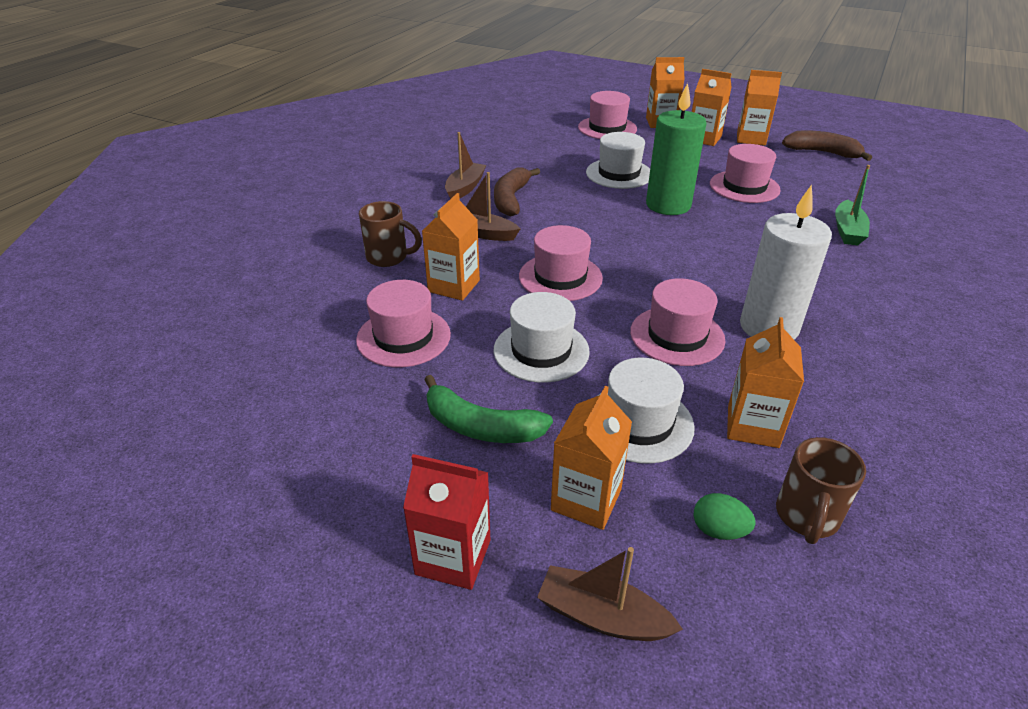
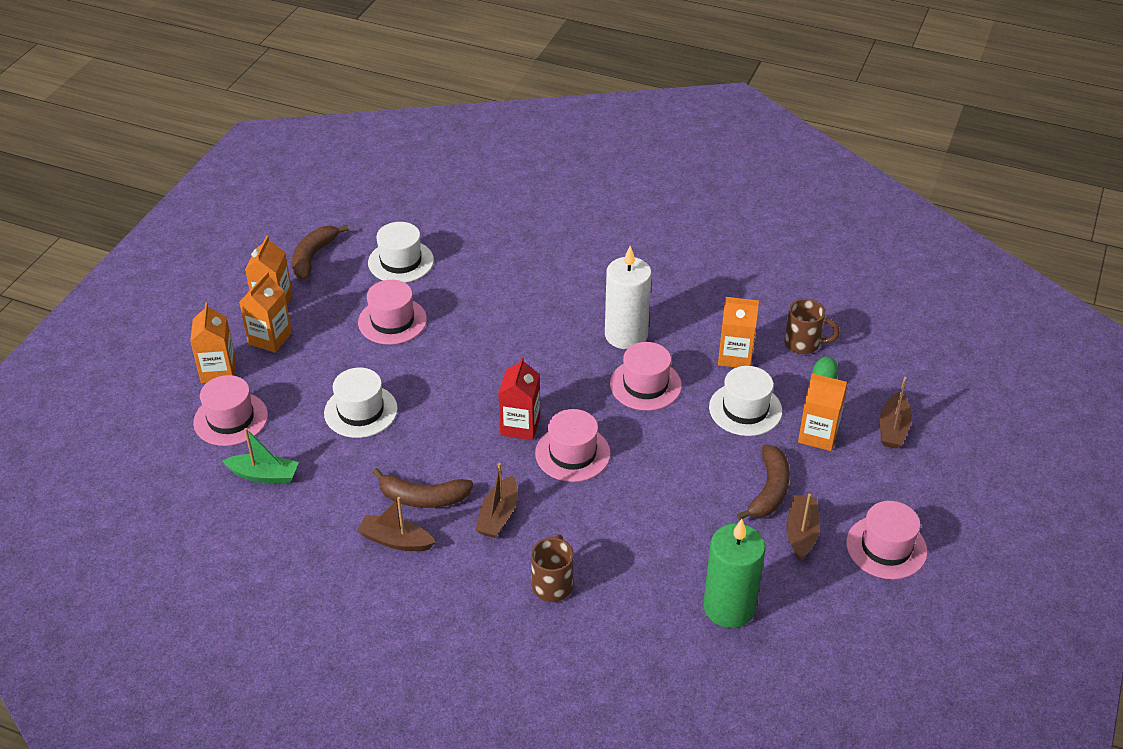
camera: 95 degrees left, 5 degrees up
pink hat [356,280,451,367] -> pink hat moved to [846,501,928,579]
red carton [403,454,490,590] -> red carton moved to [498,357,540,440]
orange carton [422,193,480,301] -> none
green banana [424,375,553,443] -> brown banana [737,444,790,520]
white hat [494,292,590,383] -> white hat moved to [368,222,434,283]
green candle [646,83,707,215] -> green candle moved to [704,519,765,628]
green boat [835,165,870,245] -> green boat moved to [222,428,299,483]
none -> brown boat [786,494,820,561]

